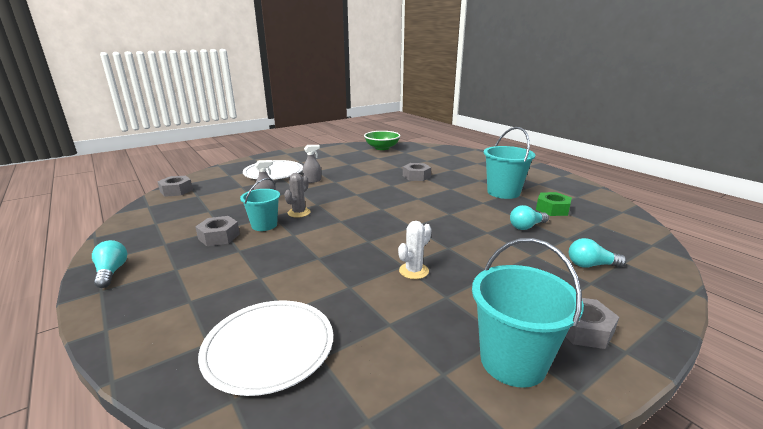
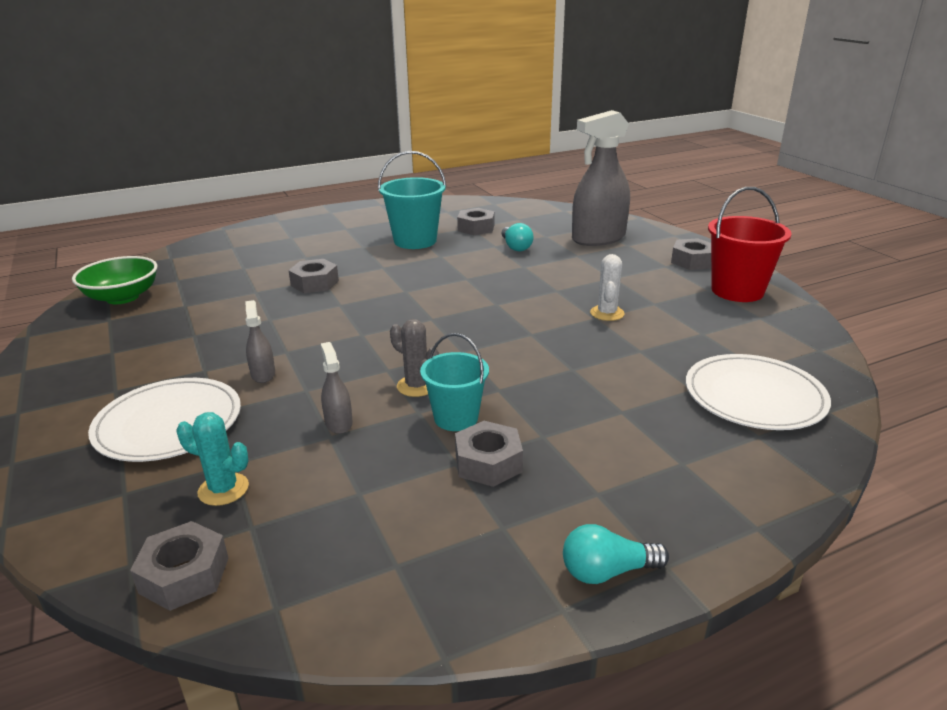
camera: 80 degrees left, 5 degrees up
white cactus [398,221,432,279] -> white cactus turned 45 degrees clockwise [590,254,625,321]
turquoise bucket [472,238,584,388] -> red bucket [708,187,792,302]
green nut [536,192,572,216] -> grey nut [457,208,494,235]
turquoise light bulb [569,238,626,268] -> grey spray bottle [572,110,630,246]
none -> turquoise cactus [177,412,249,506]

